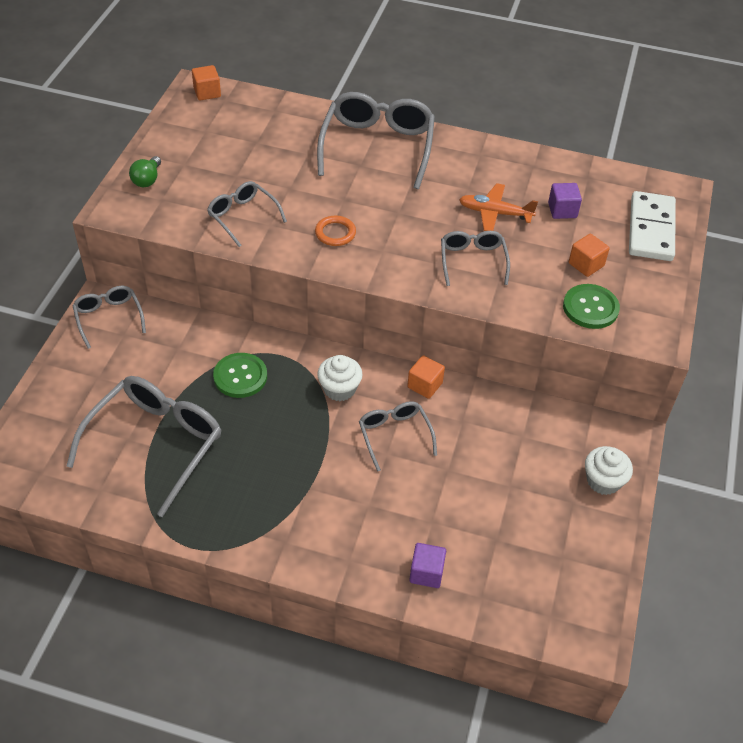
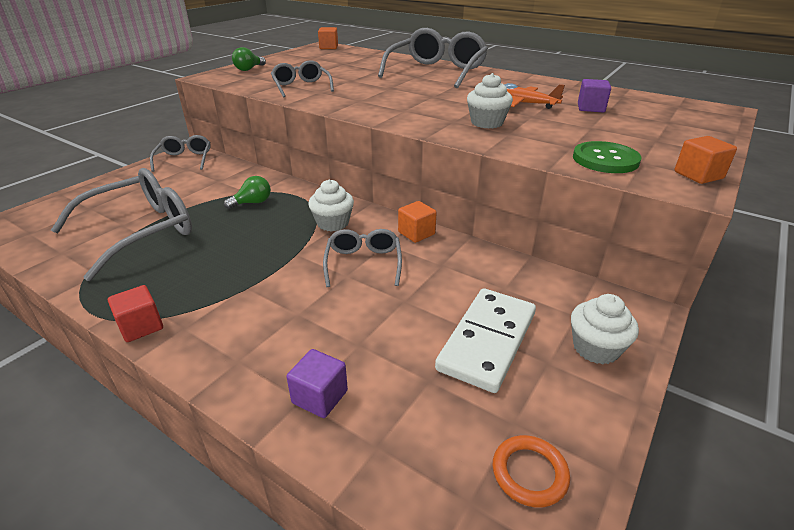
camera: 20 degrees right, 15 degrees down
green button [213,353,267,398] -> green light bulb [224,176,271,209]
orange ring [315,216,356,246] -> orange ring moved to [493,435,570,507]
grey glasses [441,231,510,286] -> white cupcake [467,73,513,129]
orange cube [569,234,610,277] -> orange cube moved to [675,136,737,184]
white domino [629,191,676,261] -> white domino moved to [435,288,536,393]
none -> red cube [108,285,163,342]

